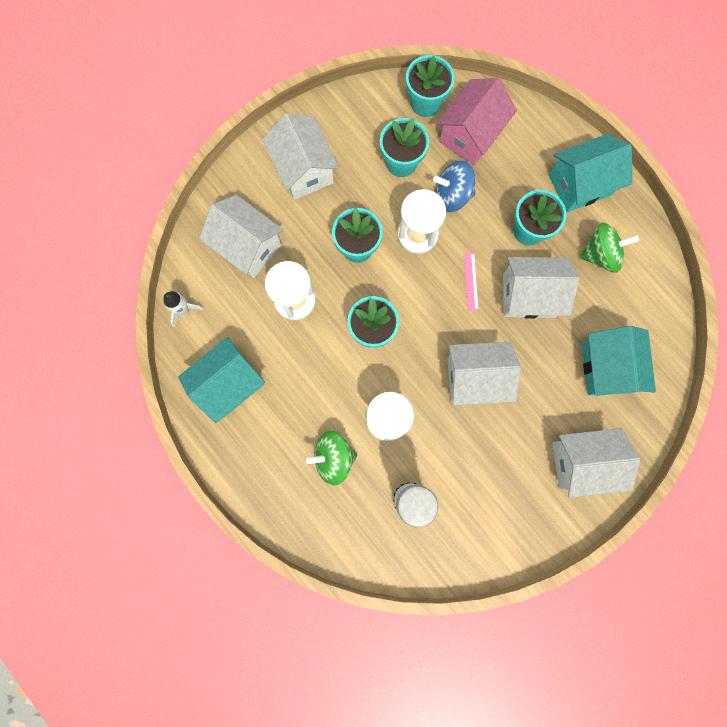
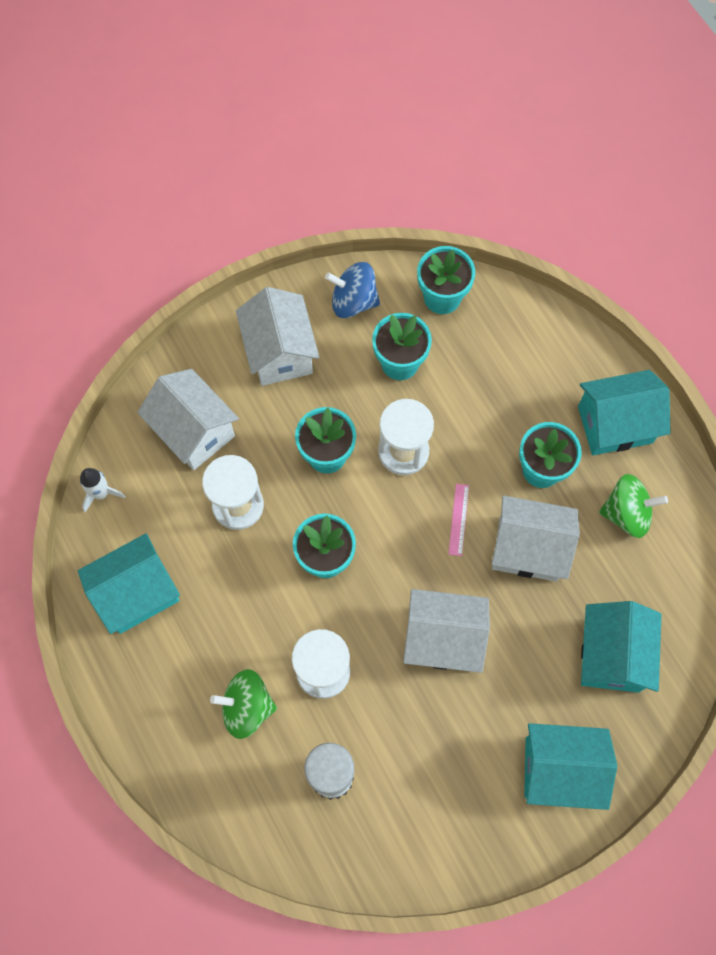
camera: 10 degrees right, 10 degrees down
blue spinning top [433,161,476,212] -> blue spinning top moved to [325,262,380,318]
pink house [437,78,517,165] -> none
white house [552,428,640,498] -> turquoise house [524,723,617,810]

